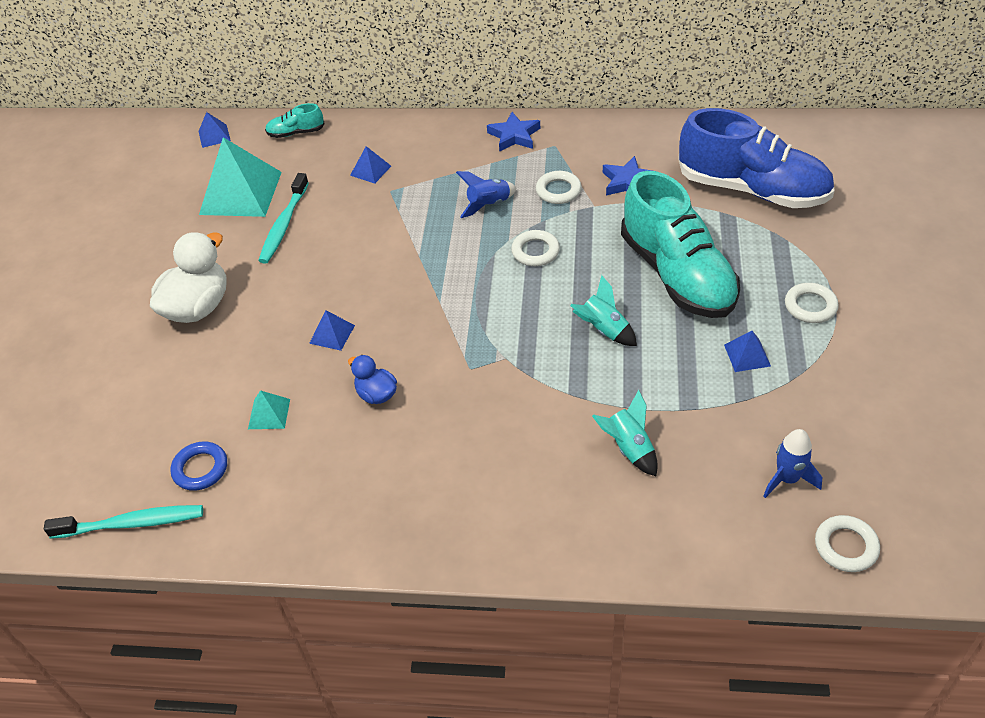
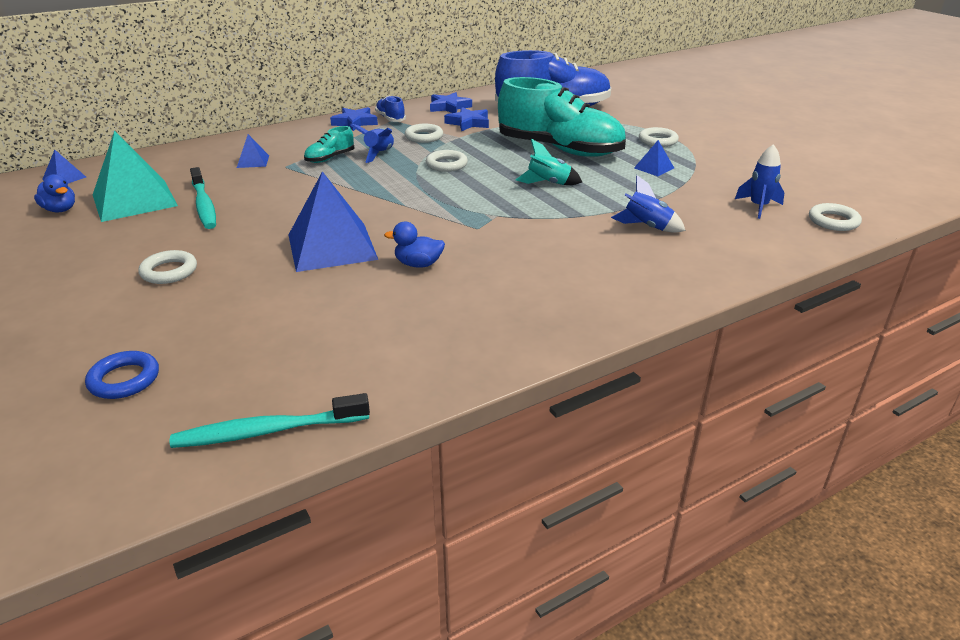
camera: 40 degrees left, 15 degrees down
turquoise toothbrush [44,505,203,539] -> turquoise toothbrush turned 150 degrees counterclockwise [170,393,370,448]
white duck [150,232,227,323] -> white ring [138,250,197,284]
blue ring [170,441,227,491] -> blue ring moved to [85,351,159,399]
turquoise pyramid [248,390,290,429] -> none
turquoise shoe [265,103,325,138] -> turquoise shoe moved to [304,126,355,163]
blue pyramid [309,310,355,351] -> blue pyramid [289,171,378,272], size x2.22
turquoise rocket [592,390,658,476] -> blue rocket [611,175,686,233]
none -> blue duck [34,174,75,212]
none -> blue shoe [375,96,406,122]
none -> blue star [430,92,472,113]

